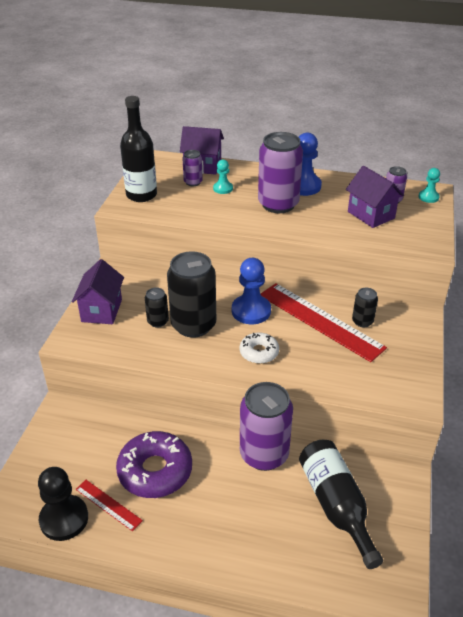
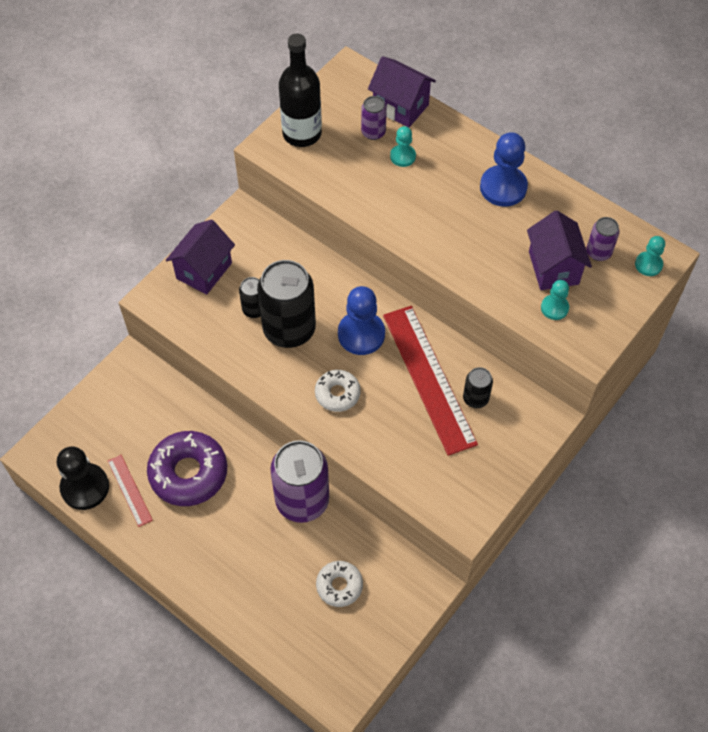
camera: 25 degrees right, 20 degrees up
purple can [258,132,303,213] -> none
black bottle [299,440,383,569] -> white donut [316,561,363,607]
none -> turquoise pawn [541,280,569,320]

